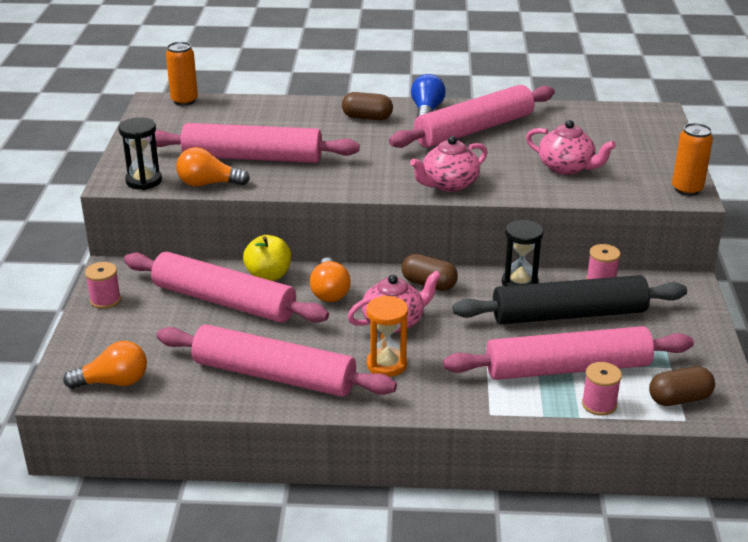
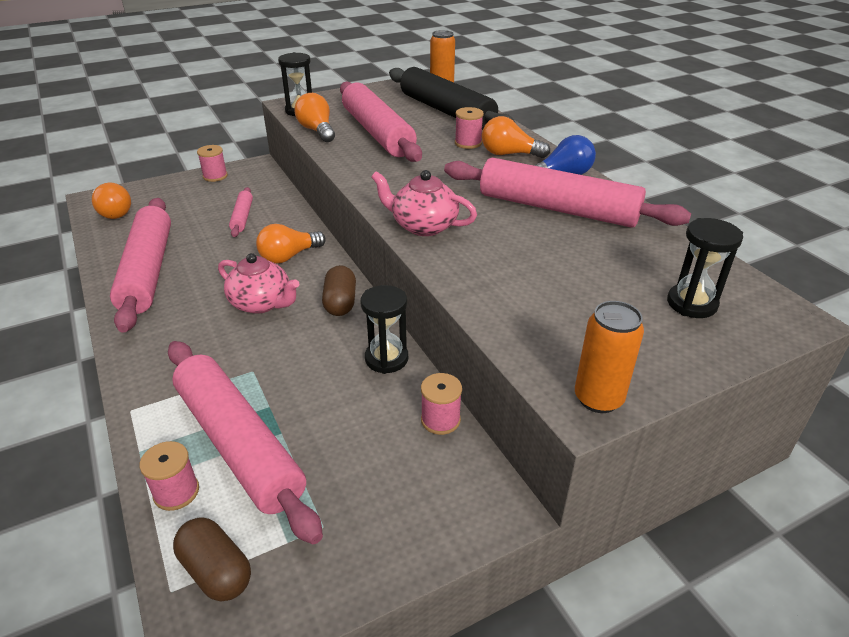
camera: 60 degrees right, 5 degrees up
pink rolling pin [124,252,329,323] -> pink rolling pin [229,187,253,237], size x0.47
yellow apple [243,235,291,281] -> none
brown capsule [342,92,393,120] -> orange light bulb [482,116,550,158]
orange hourglass [366,295,408,377] -> none
black rolling pin [453,275,687,324] -> black rolling pin moved to [389,67,515,130]
pink teapot [526,120,616,175] -> none
none -> pink spool [455,107,484,149]
none -> black hourglass [667,218,743,318]

